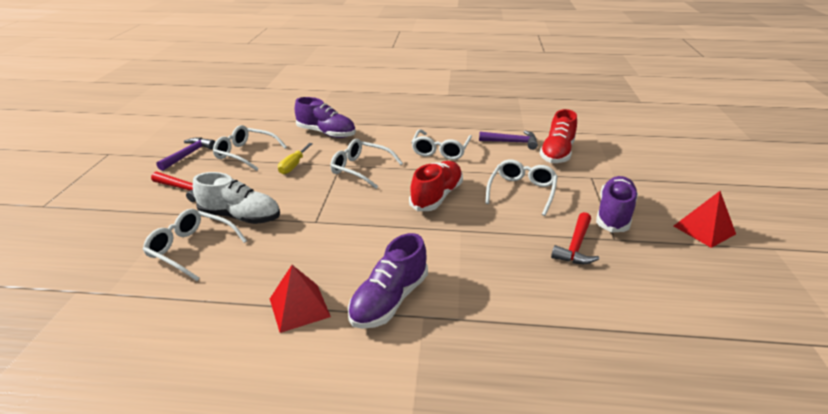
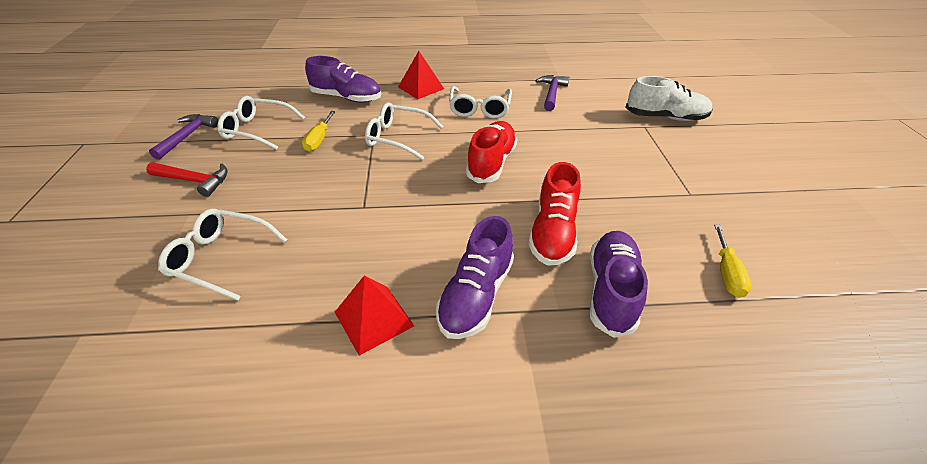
camera: 10 degrees left, 10 degrees up
white shoe [193,172,280,224] -> white shoe moved to [625,76,713,121]
purple hammer [479,131,538,150] -> purple hammer turned 75 degrees counterclockwise [535,75,569,111]
white glasses [485,159,558,216] -> none
red shoe [540,109,577,163] -> red shoe moved to [528,162,581,266]
red hammer [551,212,600,264] -> none
purple shoe [596,176,638,233] -> purple shoe moved to [590,231,648,338]
red pyramid [674,191,736,248] -> red pyramid moved to [398,51,444,99]
none -> yellow screwdriver [714,224,752,298]

